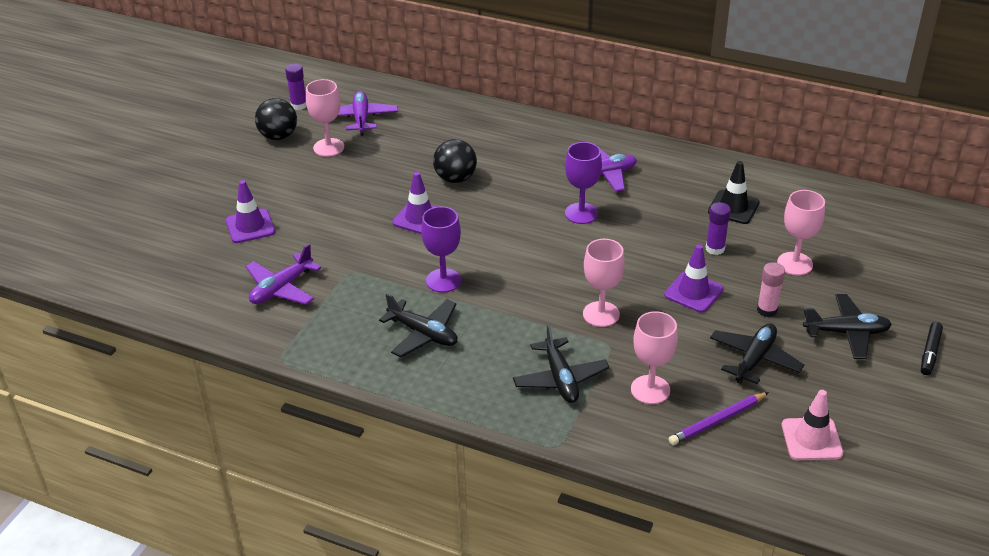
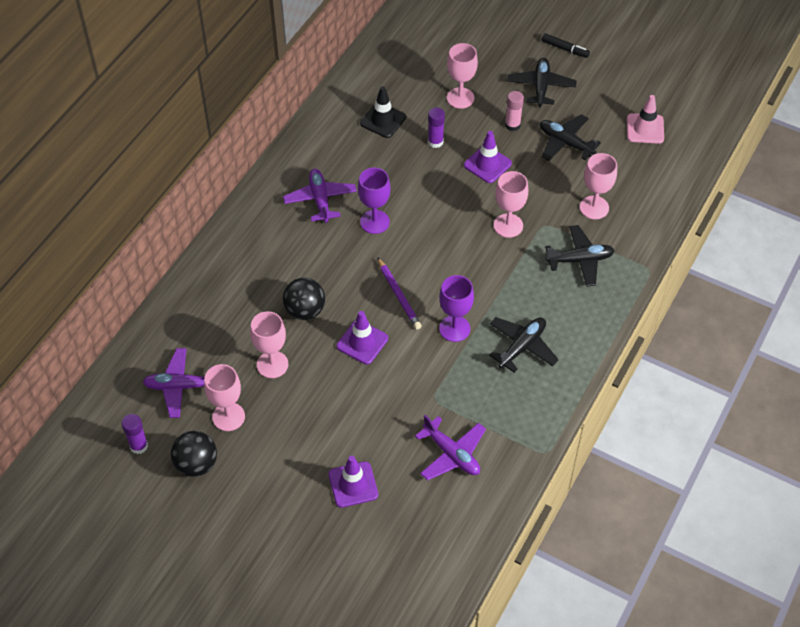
camera: 85 degrees left, 15 degrees up
purple pencil [668,392,769,445] -> purple pencil moved to [377,257,422,330]
none -> pink goblet [250,311,288,378]

